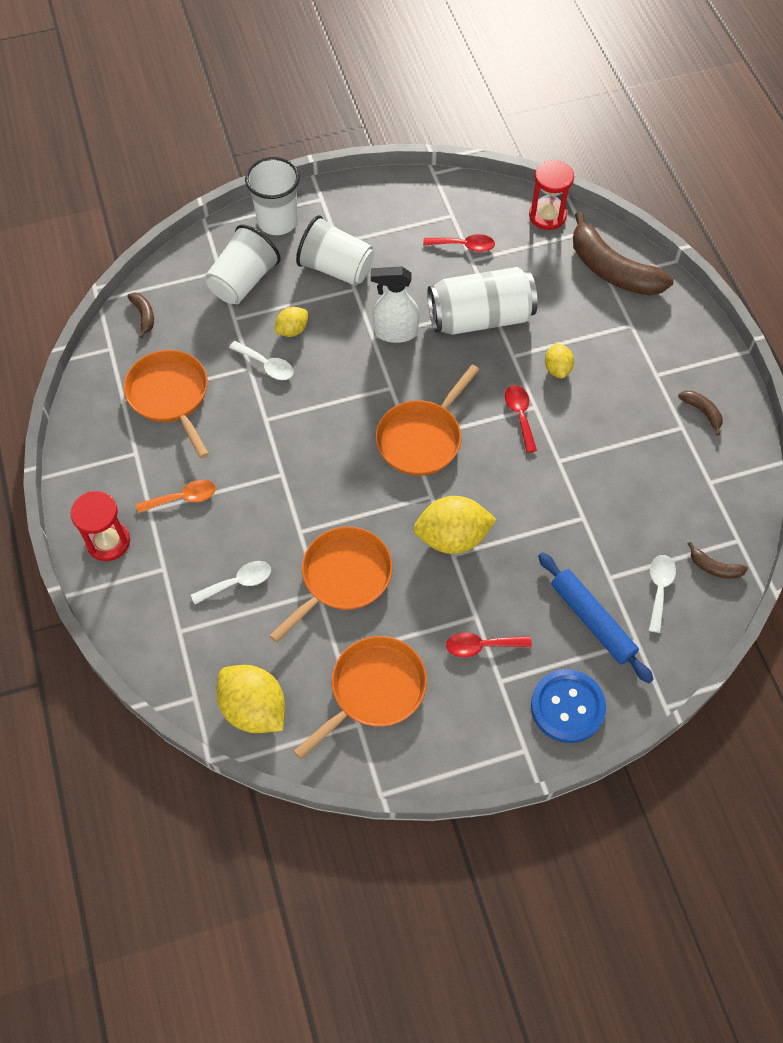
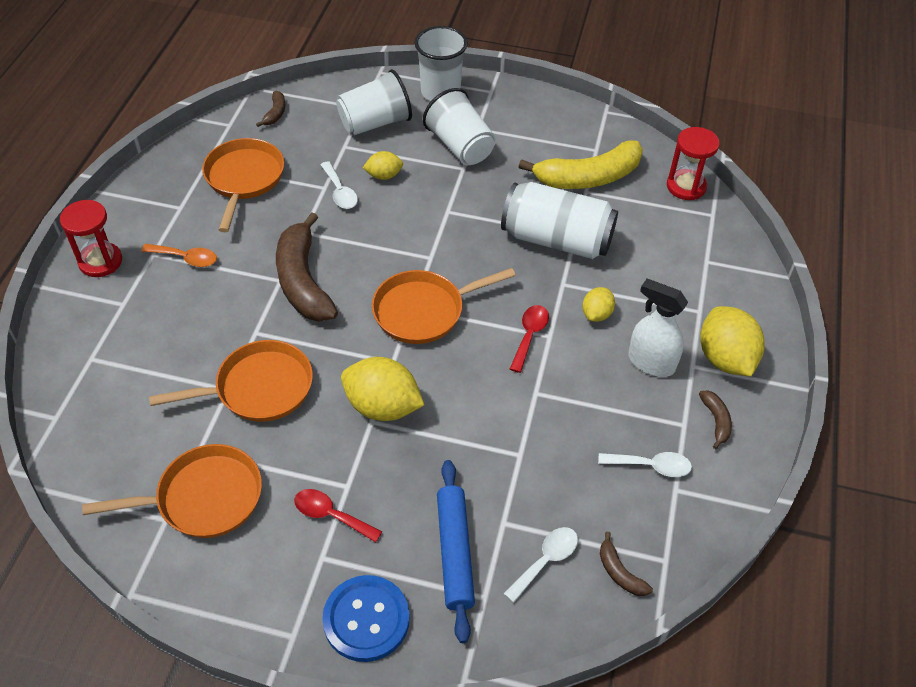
camera: 30 degrees right, 10 degrees down
white spoon [191,561,271,604] -> white spoon moved to [598,452,692,477]
yellow lemon [216,665,285,733] -> yellow lemon moved to [700,306,765,376]
white spray bottle [371,267,419,343] -> white spray bottle moved to [628,279,688,377]
red spoon [423,234,495,252] -> yellow banana [519,141,643,189]
brown banana [573,212,674,296] -> brown banana moved to [276,212,338,322]

